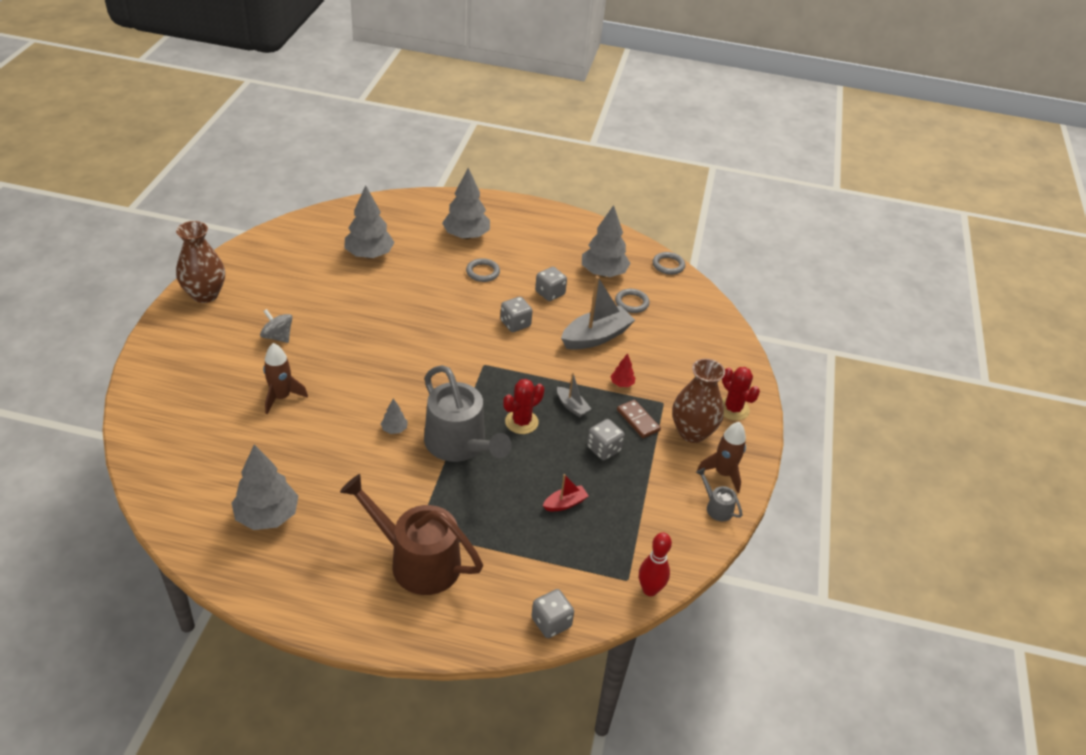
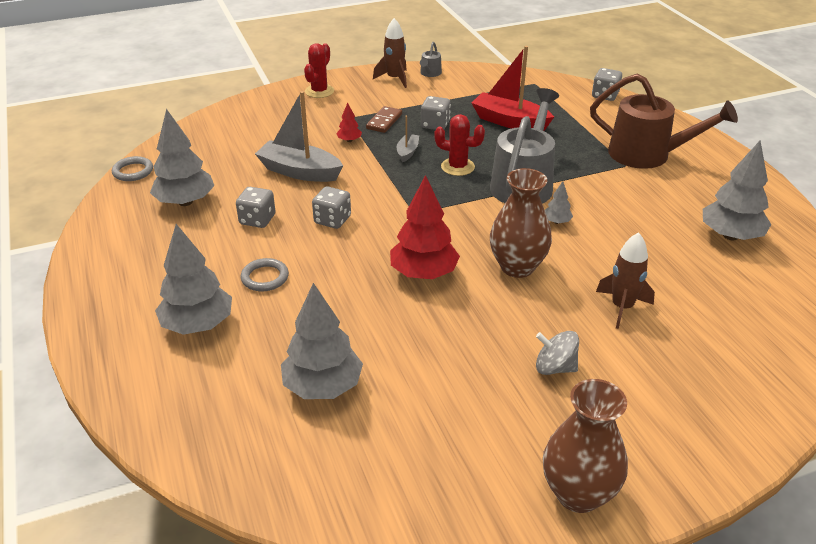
camera: 120 degrees left, 5 degrees down
grey spinning top [260,309,293,343] -> grey spinning top turned 105 degrees clockwise [536,331,579,375]
brown watering can [340,474,483,595] -> brown watering can turned 60 degrees counterclockwise [590,74,738,169]
red boat [543,474,589,511] -> red boat [472,46,554,131], size x1.99
grey ring [615,289,650,313] -> none
red bowling pin [639,532,672,596] -> none
brown vase [672,359,725,443] -> brown vase moved to [490,168,552,278]
none -> red tree [390,175,460,279]

